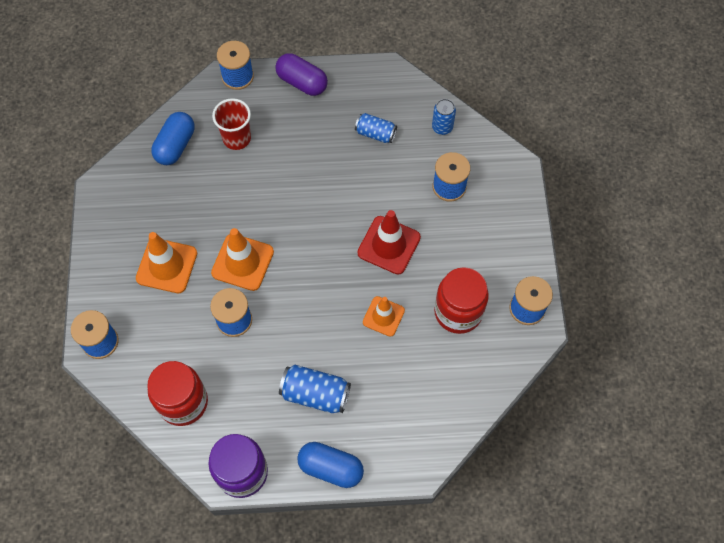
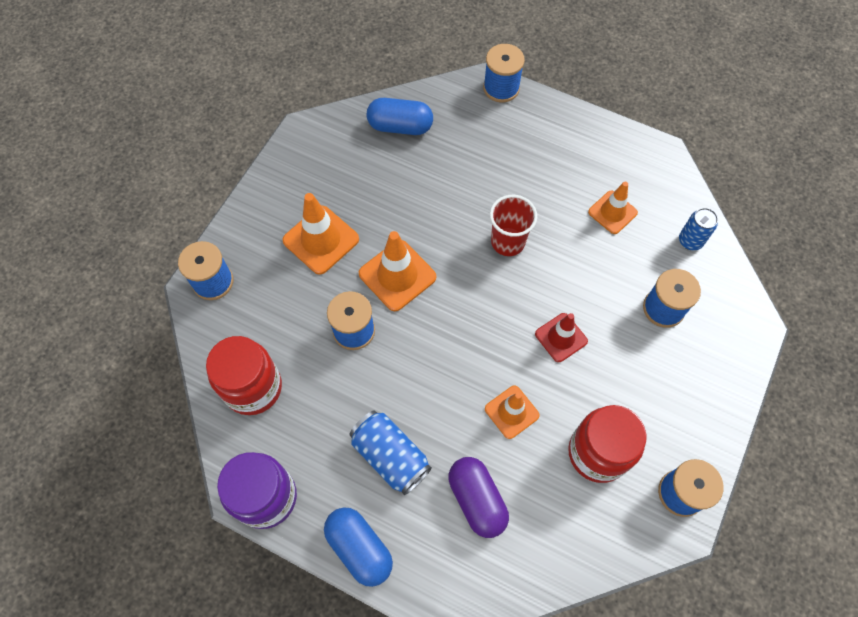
camera: 30 degrees right, 0 degrees up
blue capsule [151,112,194,165] -> blue capsule turned 45 degrees clockwise [367,98,433,135]
red cup [212,98,251,150] -> red cup moved to [490,195,537,256]
purple capsule [275,53,328,96] -> purple capsule moved to [449,457,509,538]
blue can [355,113,397,143] -> orange traffic cone [588,182,638,234]
red traffic cone [357,210,421,275] -> red traffic cone [535,313,588,362], size x0.65

